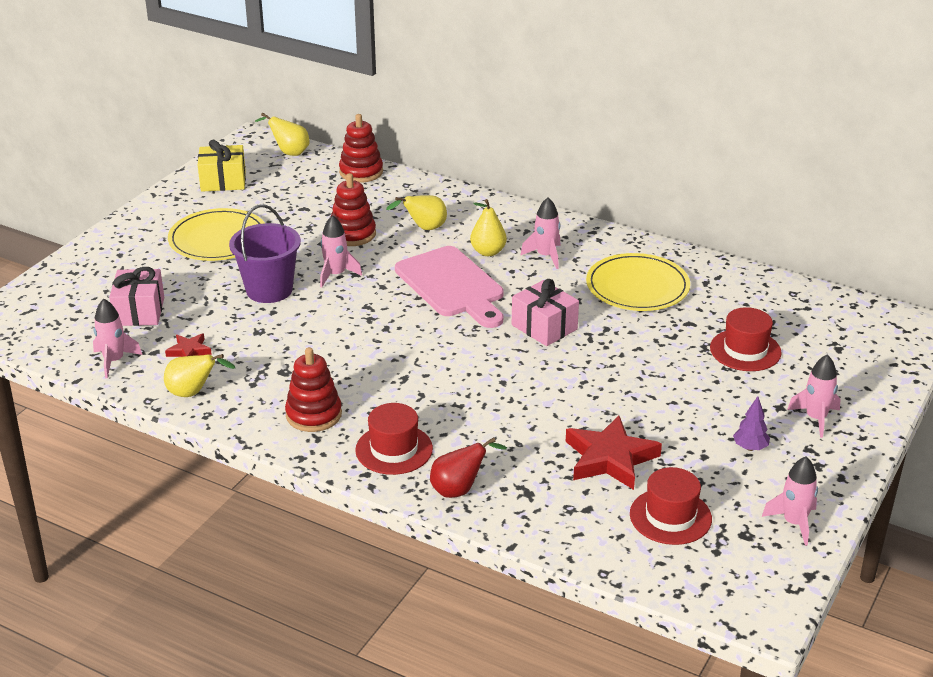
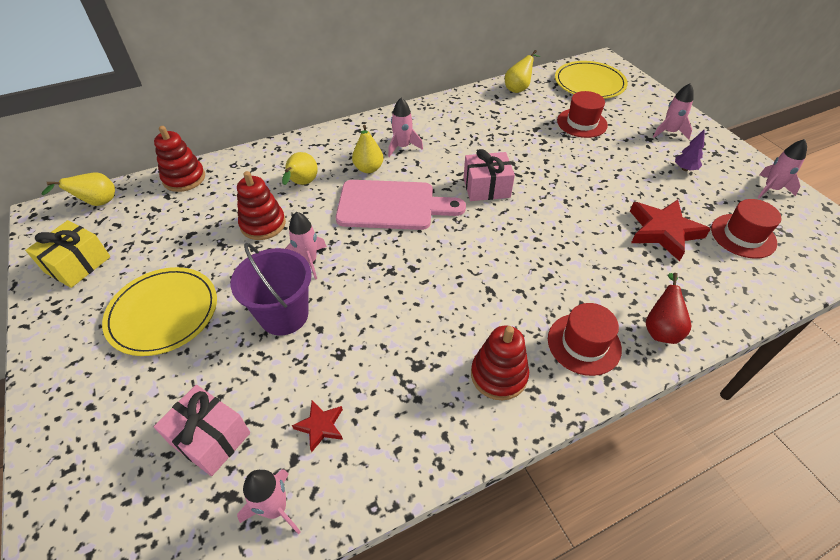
camera: 55 degrees left, 15 degrees up
yellow pear [164,354,235,397] -> yellow pear moved to [505,50,540,93]
yellow plate [586,253,690,311] -> yellow plate moved to [555,61,628,99]

